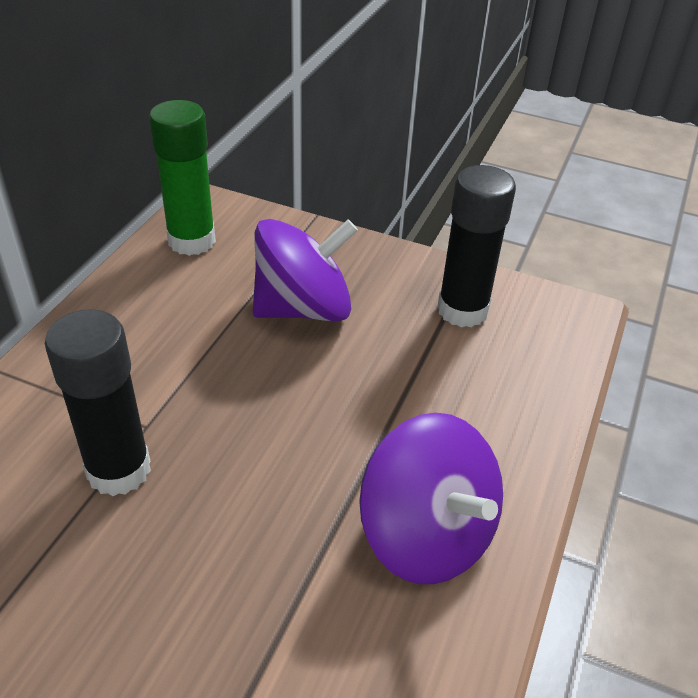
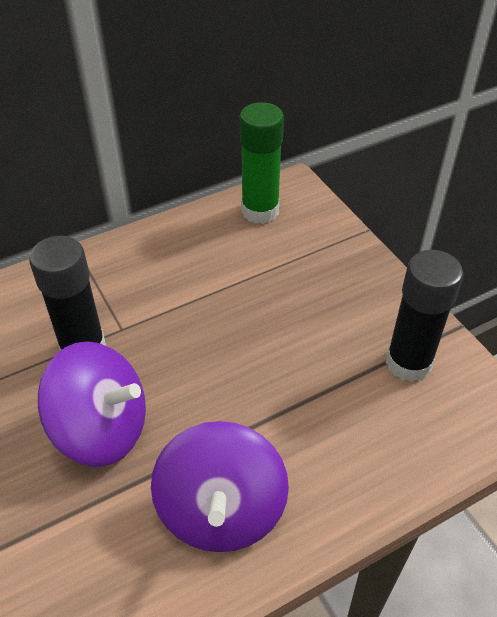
camera: 40 degrees right, 5 degrees up
purple spinning top [253,219,358,321] -> purple spinning top moved to [38,341,146,467]

